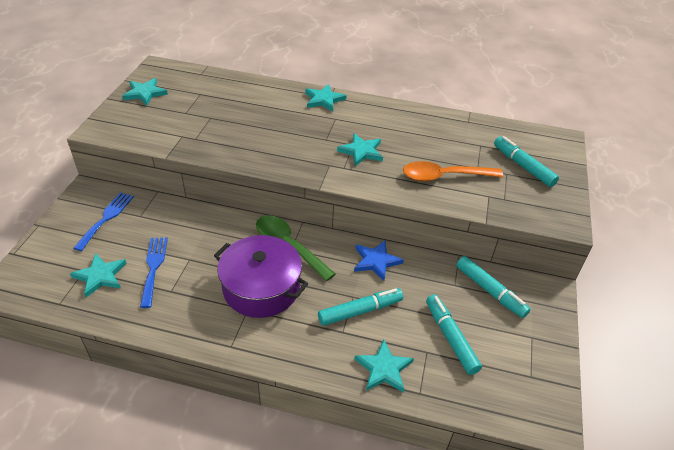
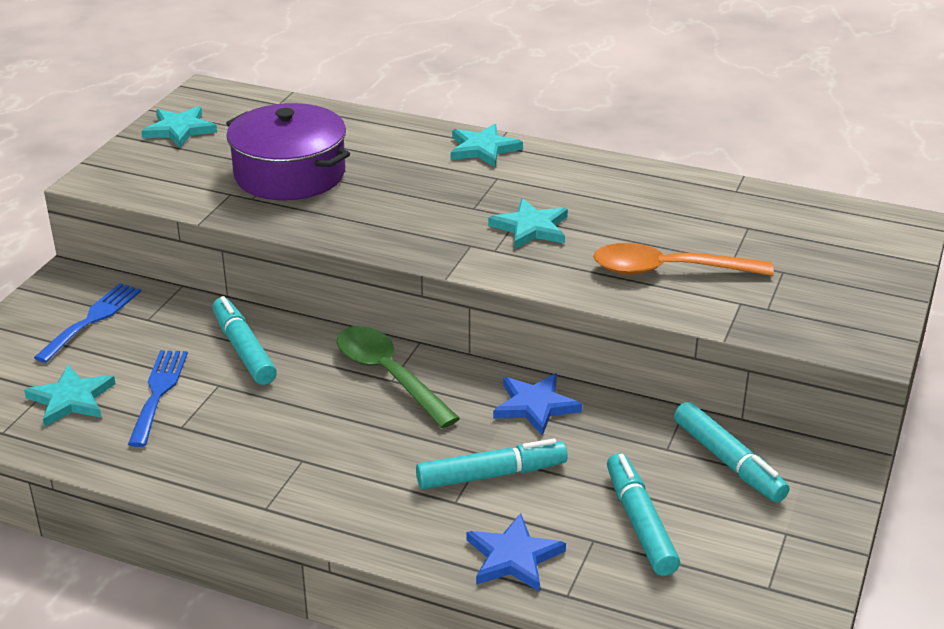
camera: 10 degrees right, 10 degrees down
purple pot [214,235,308,318] -> purple pot moved to [226,103,350,200]
turquoise star [355,339,414,393] -> blue star [467,513,566,592]
turquoise marker [494,136,559,187] -> turquoise marker moved to [212,296,277,385]

